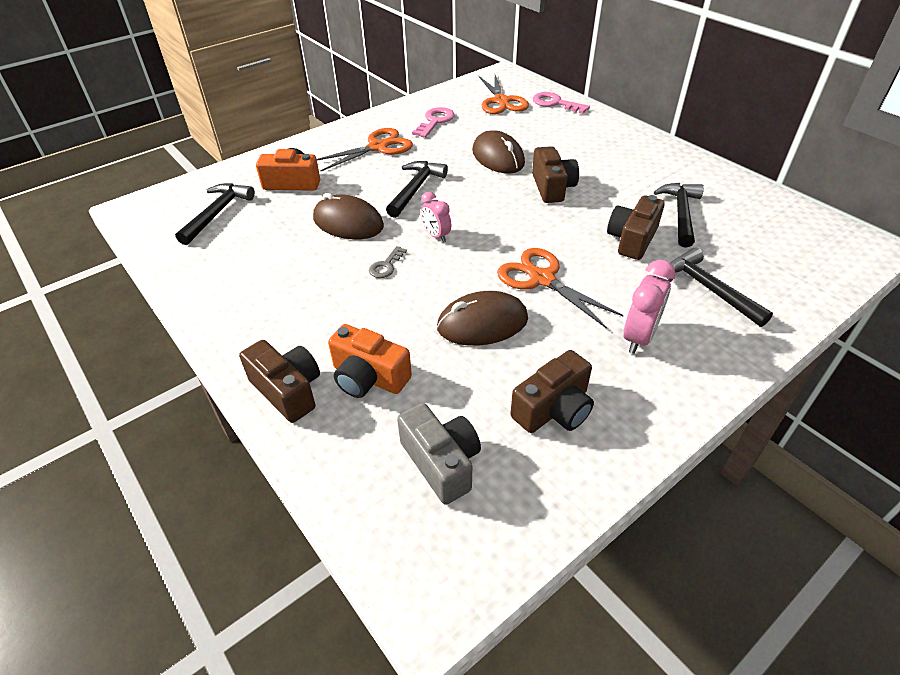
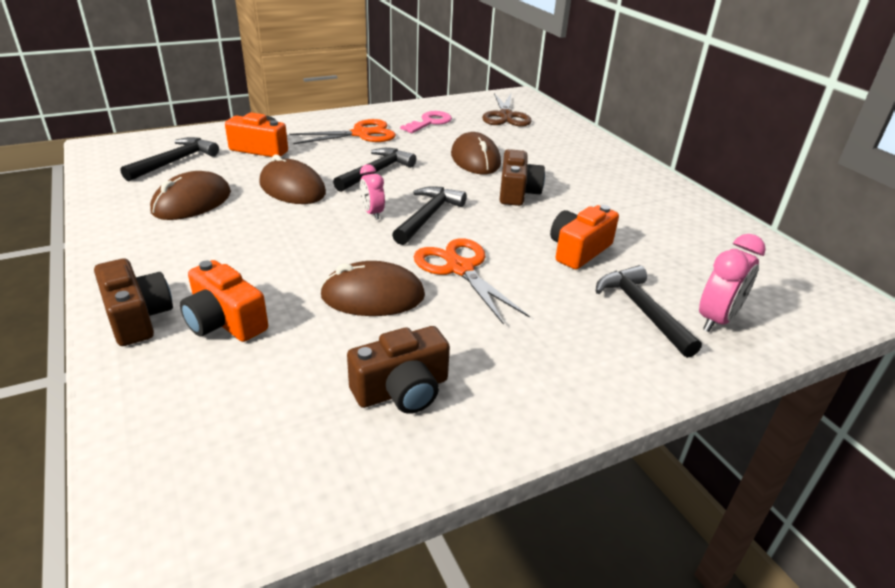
camera: 10 degrees right, 10 degrees down
grey key [369,246,407,278] -> none
grey camera [397,403,481,505] -> none
orange scissors [478,75,529,114] -> brown scissors [482,93,532,127]
pink key [532,92,590,114] -> none
brown camera [607,195,665,260] -> orange camera [550,205,619,269]
pink clock [623,260,676,354] -> pink clock moved to [699,234,766,332]
black hammer [654,183,704,248] -> black hammer moved to [392,186,467,245]
none -> brown mouse [150,171,231,220]

